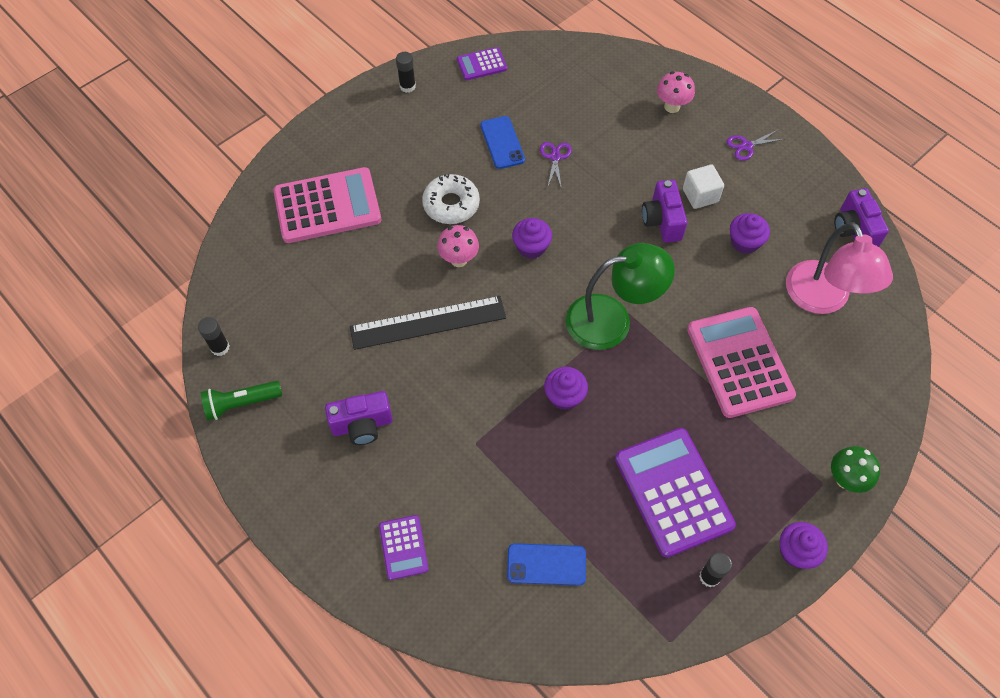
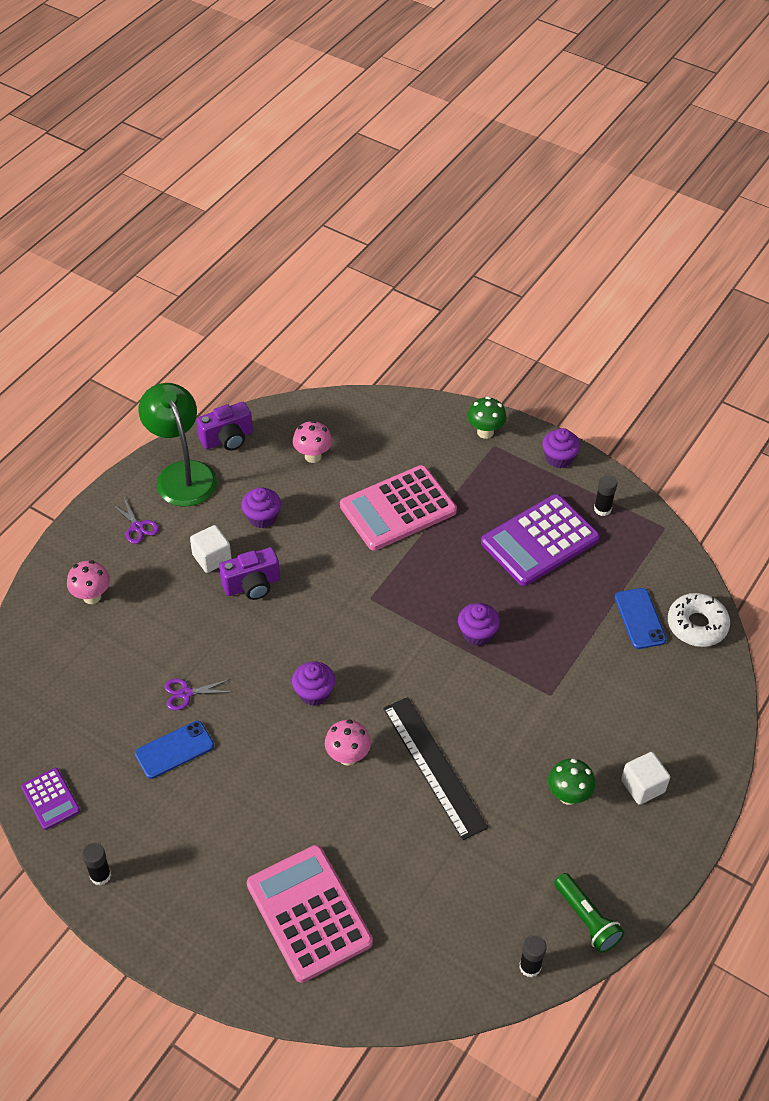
camera: 105 degrees left, 10 degrees down
purple camera [325,391,393,445] -> green mushroom [548,759,595,805]
purple calculator [379,515,429,580] -> none
white donut [422,174,480,224] -> white donut moved to [668,593,730,647]
green lamp [565,243,675,350] -> green lamp moved to [139,383,217,506]
pink lamp [786,222,893,314] -> pink mushroom [293,420,332,463]
none -> white cube [621,752,670,805]

